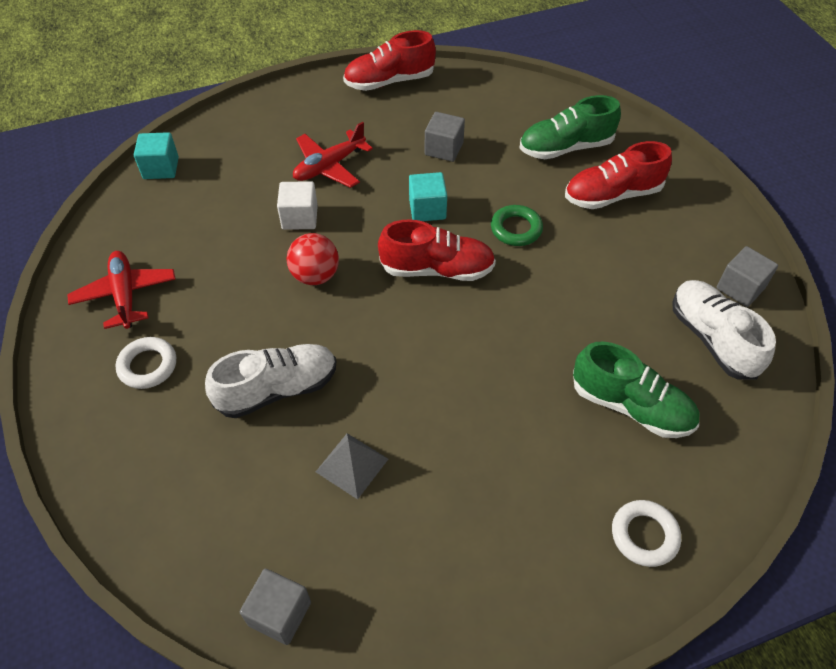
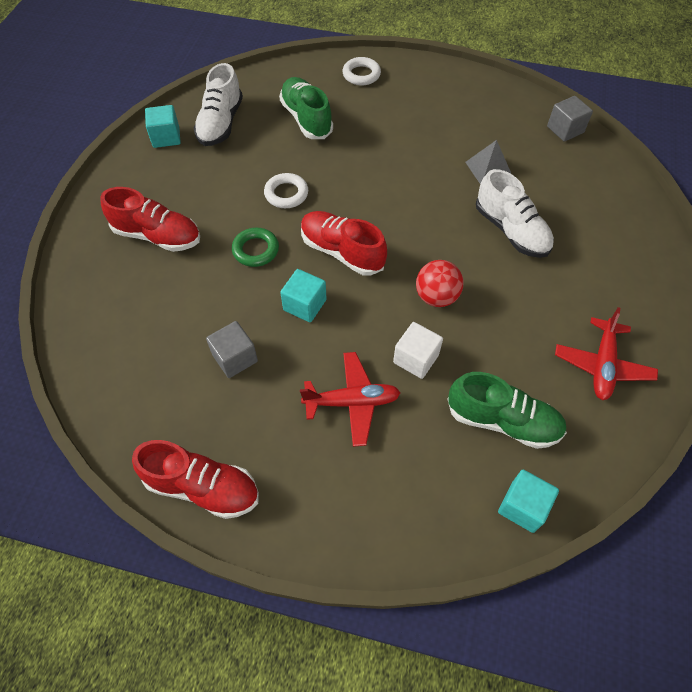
camera: 145 degrees left, 5 degrees up
white ring [116,337,176,389] -> white ring moved to [264,173,308,208]
white shoe [205,344,336,418] -> white shoe turned 135 degrees counterclockwise [476,169,554,258]
green shoe [519,95,621,159] -> green shoe moved to [447,372,567,449]
grey cube [717,246,778,307] -> turquoise cube [145,105,181,148]

